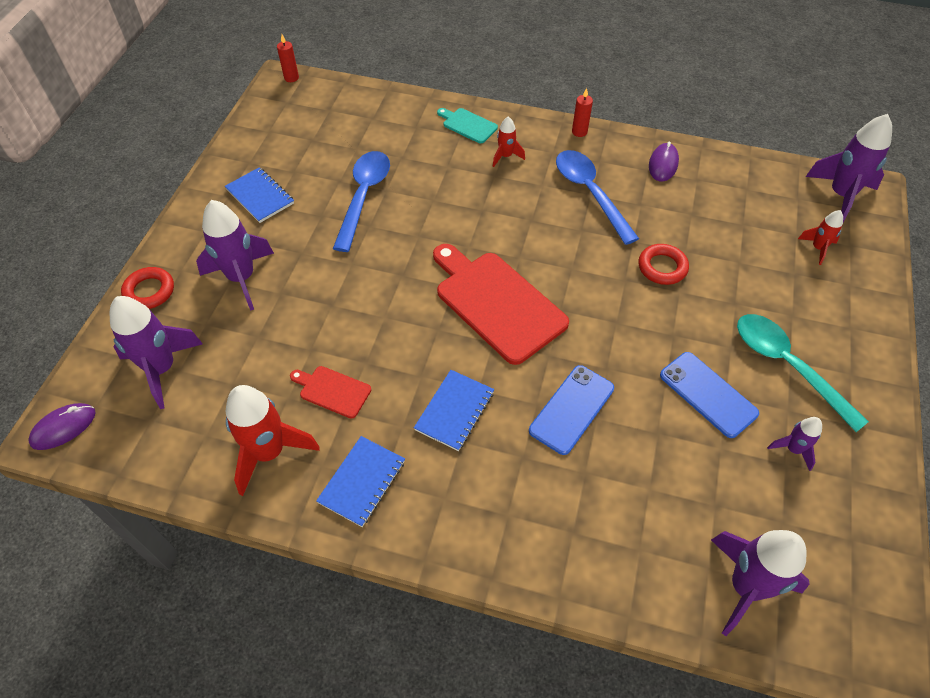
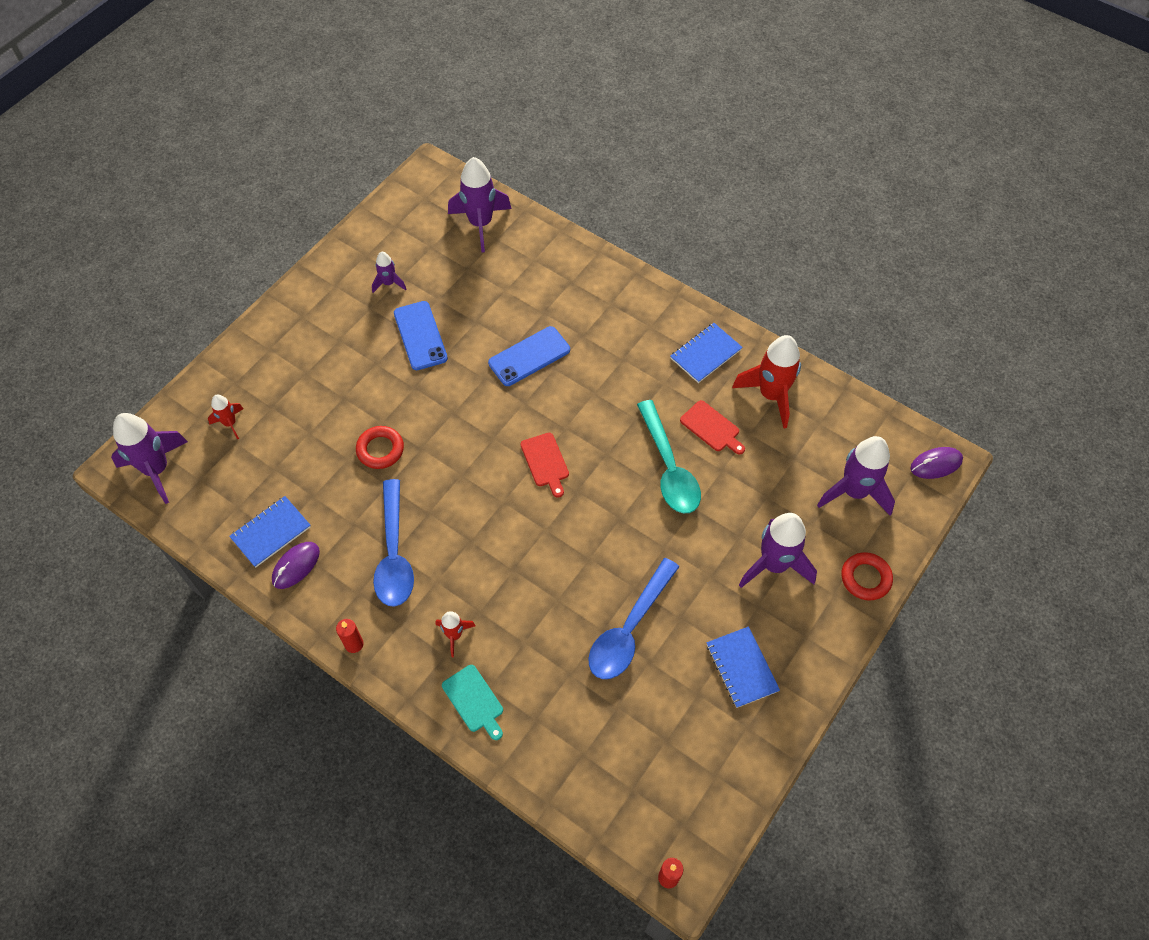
camera: 160 degrees left, 5 degrees up
blue notebook [414,370,494,451] -> blue notebook moved to [229,496,311,568]
red cutting board [433,244,569,365] -> red cutting board [521,433,569,498], size x0.48
turquoise spoon [737,314,869,432] -> turquoise spoon moved to [637,400,701,514]

